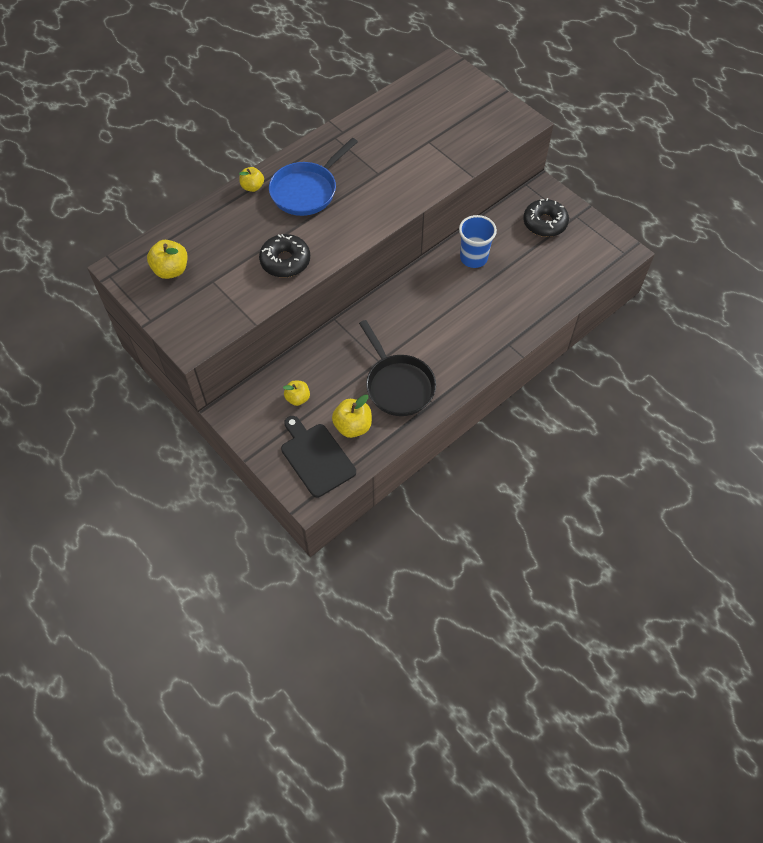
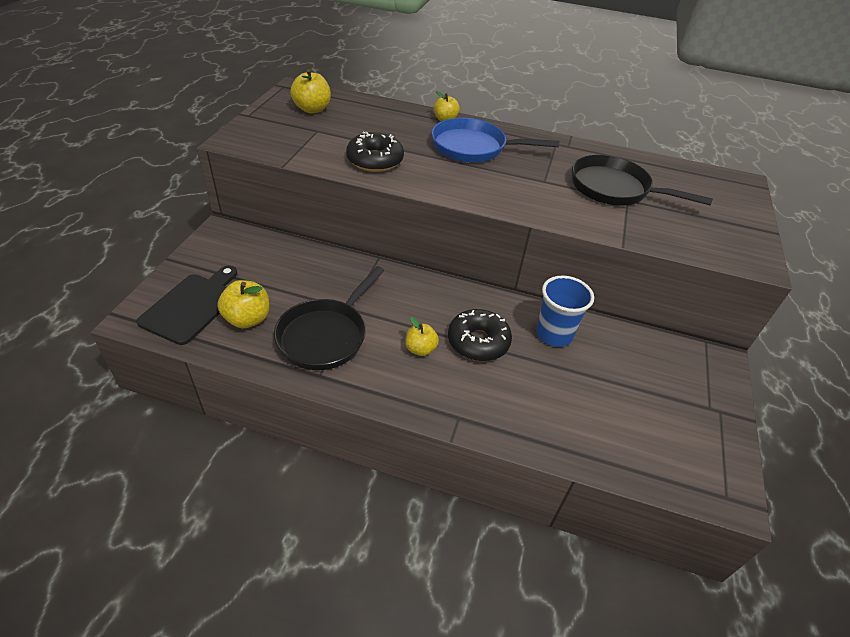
camera: 55 degrees right, 15 degrees down
yellow apple [283,381,310,406] -> yellow apple moved to [405,317,439,356]
black donut [523,198,569,237] -> black donut moved to [448,309,512,361]
none -> black pan [572,155,713,206]

